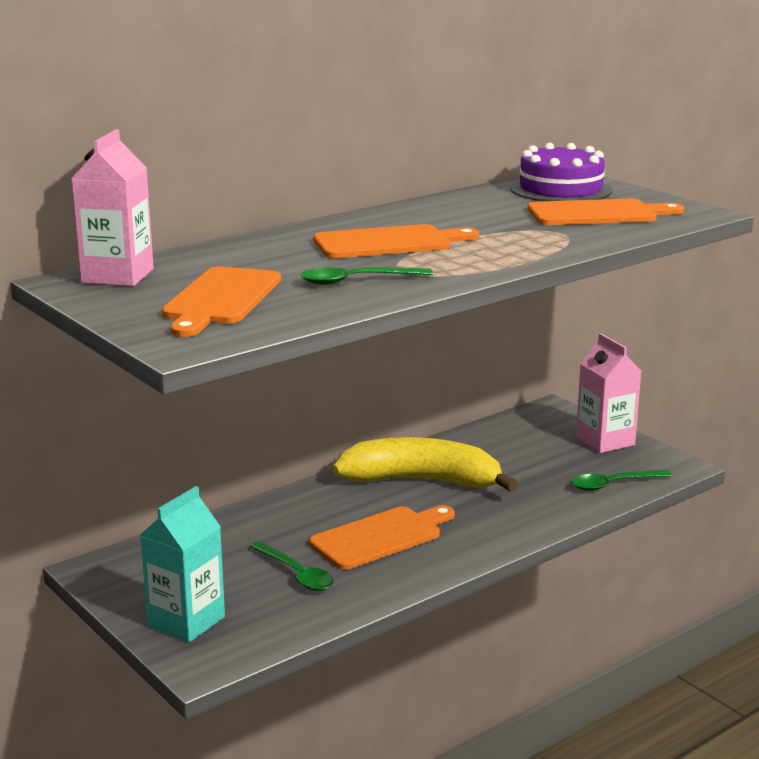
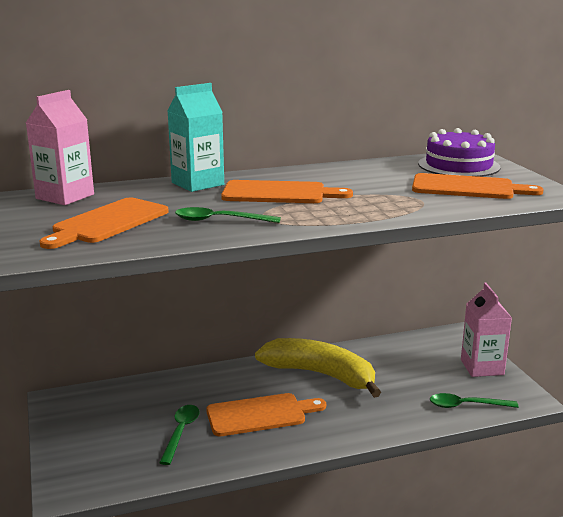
camera: 20 degrees right, 0 degrees up
turquoise carton [140,486,225,642] -> turquoise carton moved to [167,83,224,192]
green spoon [250,541,334,591] -> green spoon turned 150 degrees counterclockwise [159,405,200,465]

